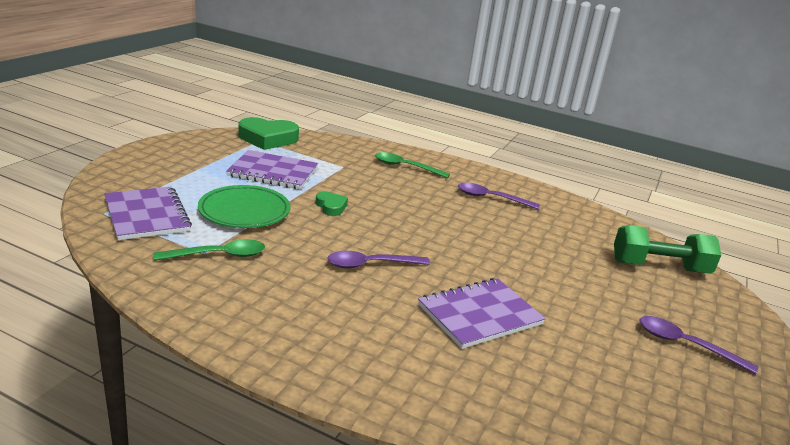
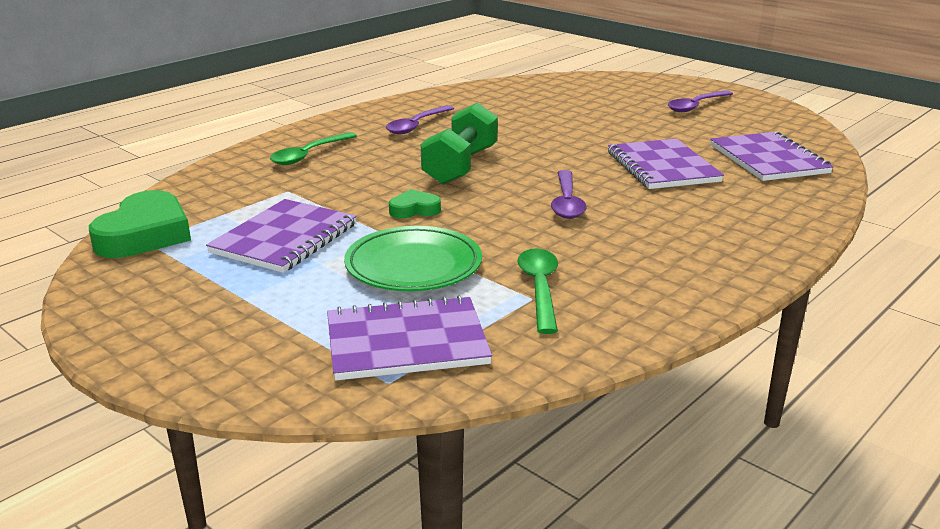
camera: 70 degrees left, 0 degrees up
green dumbbell [614,225,721,274] -> green dumbbell moved to [421,103,498,185]
none -> purple notebook [710,132,834,181]

